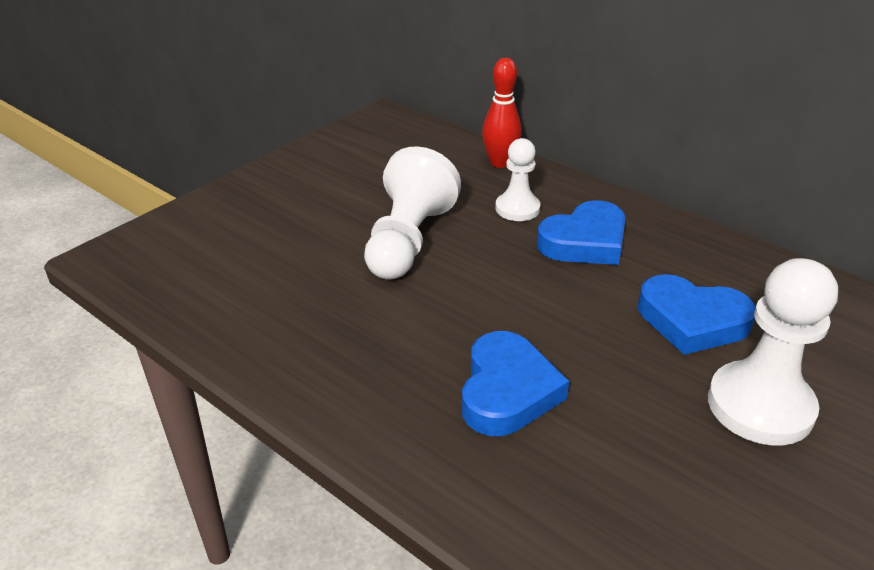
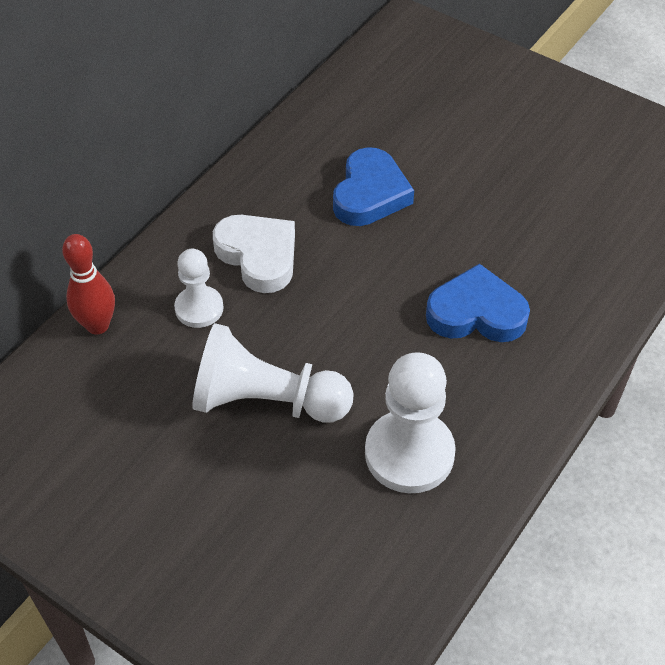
camera: 95 degrees left, 15 degrees up
blue heart [537,200,626,265] -> white heart [213,215,295,293]
white pawn [708,258,838,445] -> white pawn moved to [365,352,456,493]

